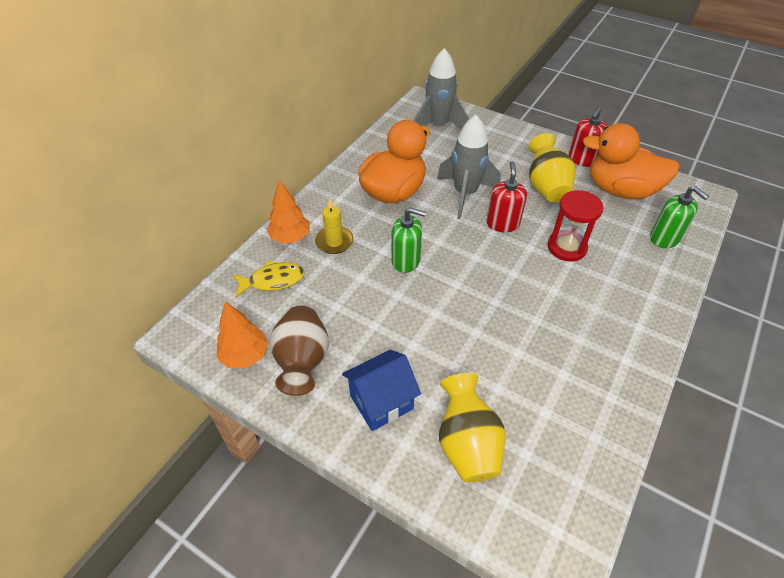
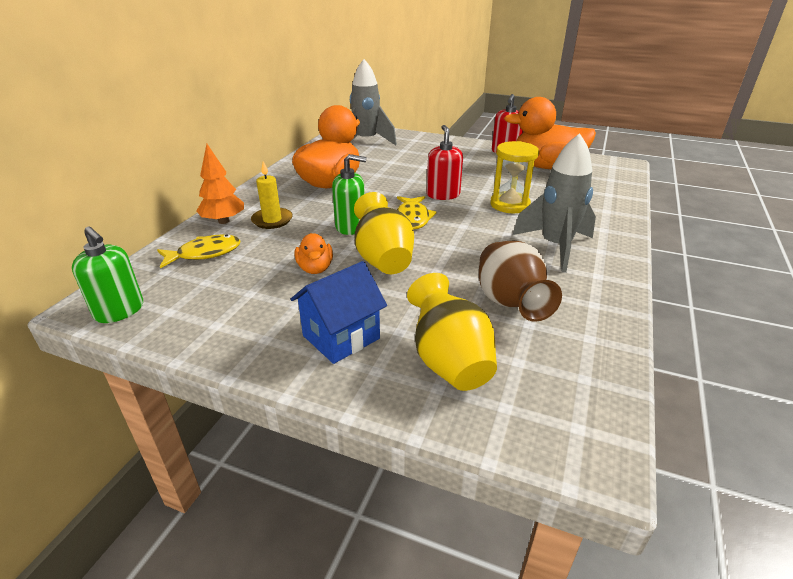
camera: 10 degrees left, 15 degrees down
orange tree [217,301,268,368] -> none
brown vase [269,306,329,396] -> brown vase moved to [479,241,562,322]
grey rocket [437,115,501,219] -> grey rocket moved to [512,133,596,273]
yellow vase [528,133,576,203] -> yellow vase moved to [354,192,414,274]
red hourglass [547,190,604,261] -> yellow hourglass [490,141,539,213]
green soap dispenser [650,186,709,248] -> green soap dispenser moved to [72,227,143,323]
none -> orange duck [295,233,333,274]
none -> yellow fish [397,196,437,230]

